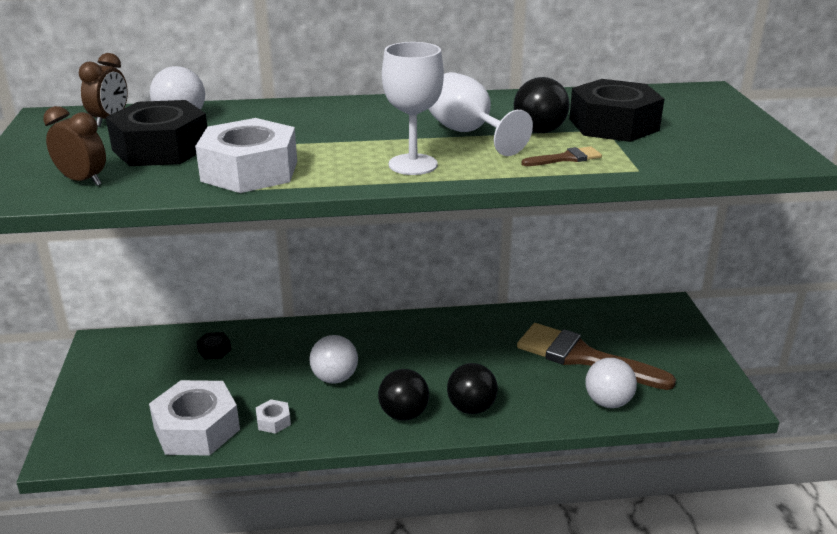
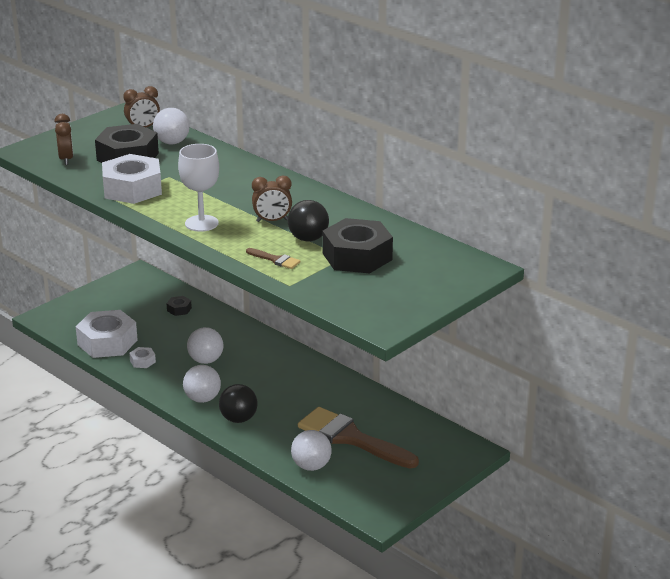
camera: 50 degrees right, 0 degrees up
black ball [378,369,429,421] -> white ball [183,365,221,403]
white goblet [429,72,533,156] -> brown clock [252,176,292,222]
brown brush [517,323,676,390] -> brown brush turned 45 degrees counterclockwise [298,407,419,468]

